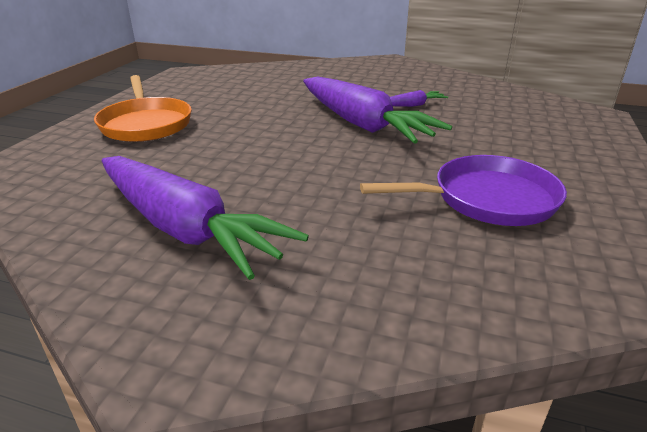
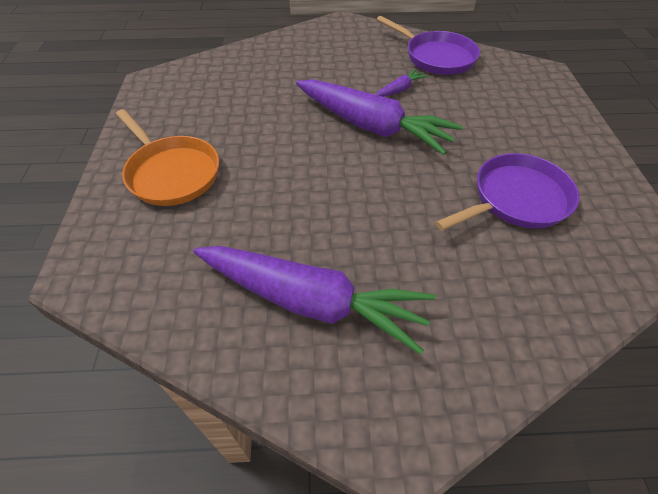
camera: 20 degrees left, 20 degrees up
none -> purple pan [377,16,480,75]

